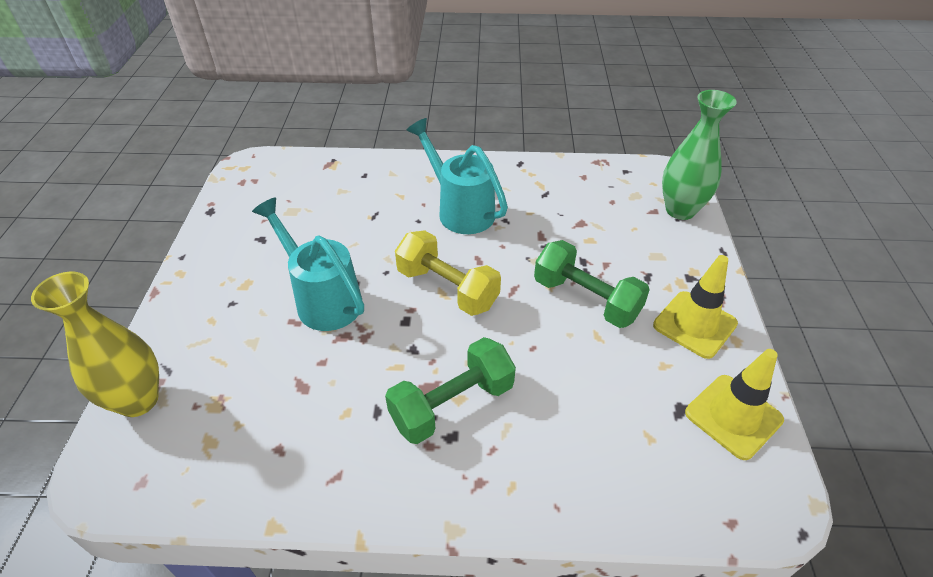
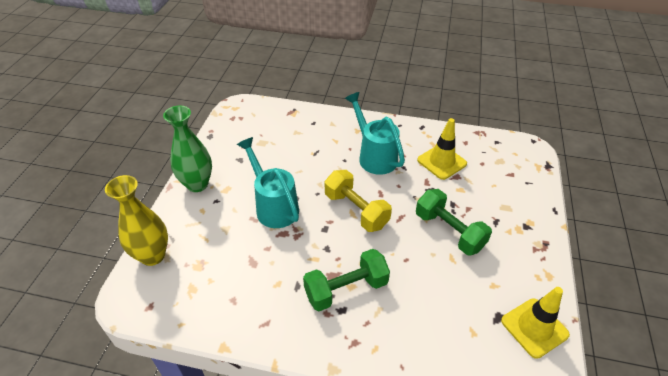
camera: 10 degrees right, 0 degrees up
yellow traffic cone [653,255,738,359] -> yellow traffic cone moved to [417,118,467,180]
green vase [662,90,737,220] -> green vase moved to [163,105,212,192]

